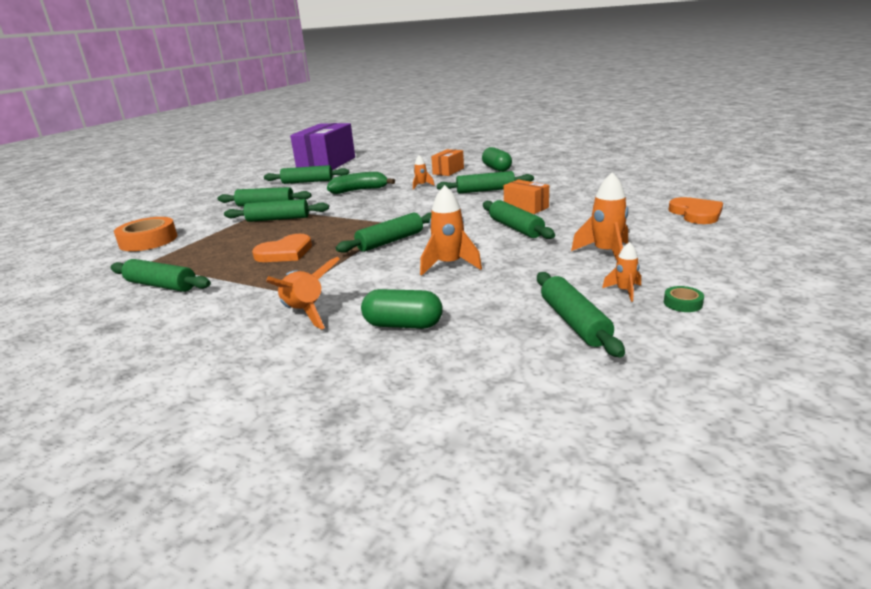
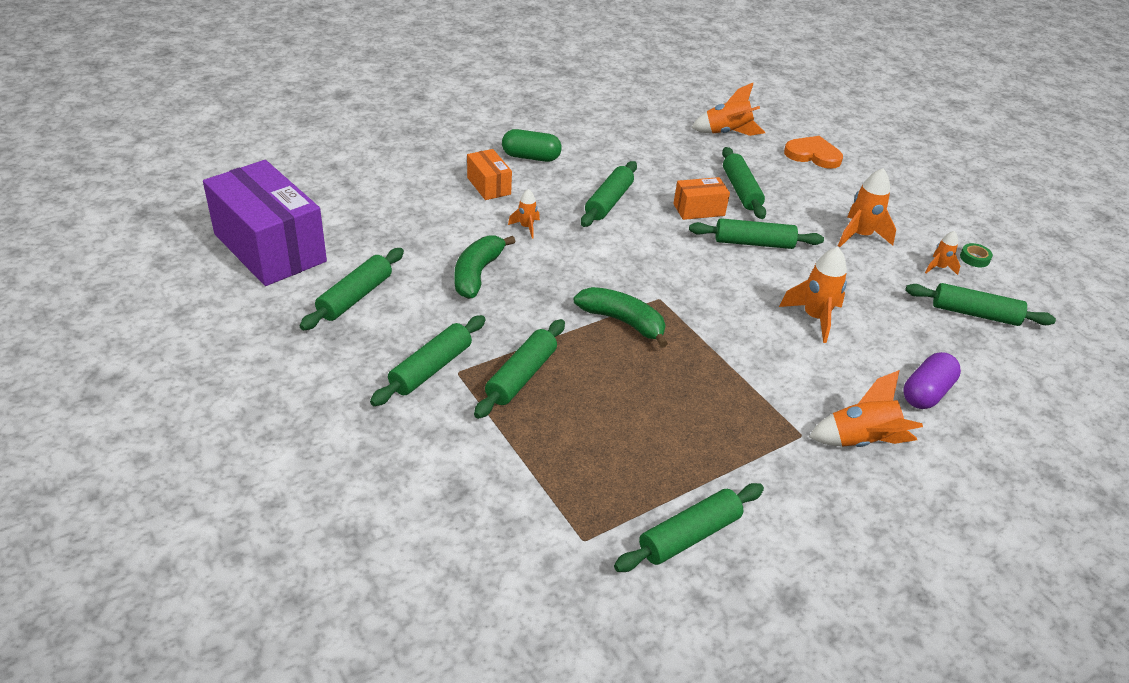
camera: 65 degrees left, 15 degrees up
orange tape [114,217,177,251] -> none
orange heart [252,234,312,262] -> none
green rolling pin [336,213,431,253] -> green rolling pin moved to [722,147,766,219]
green capsule [361,289,443,329] -> purple capsule [903,352,961,409]
none -> green banana [574,287,668,348]
none -> orange rocket [691,83,765,136]

